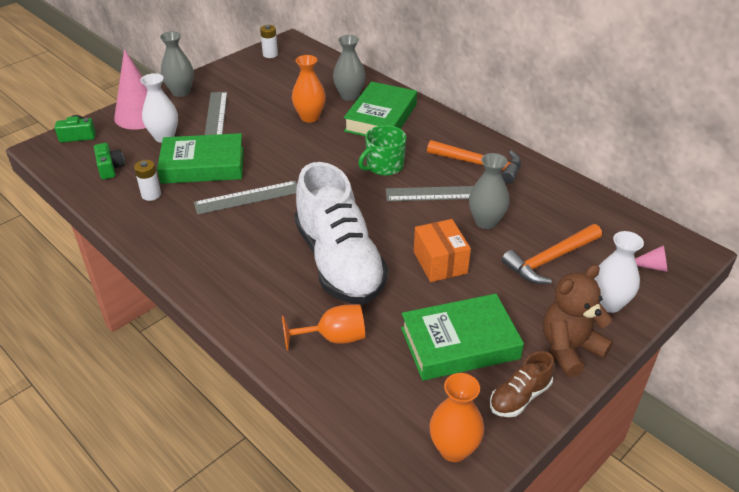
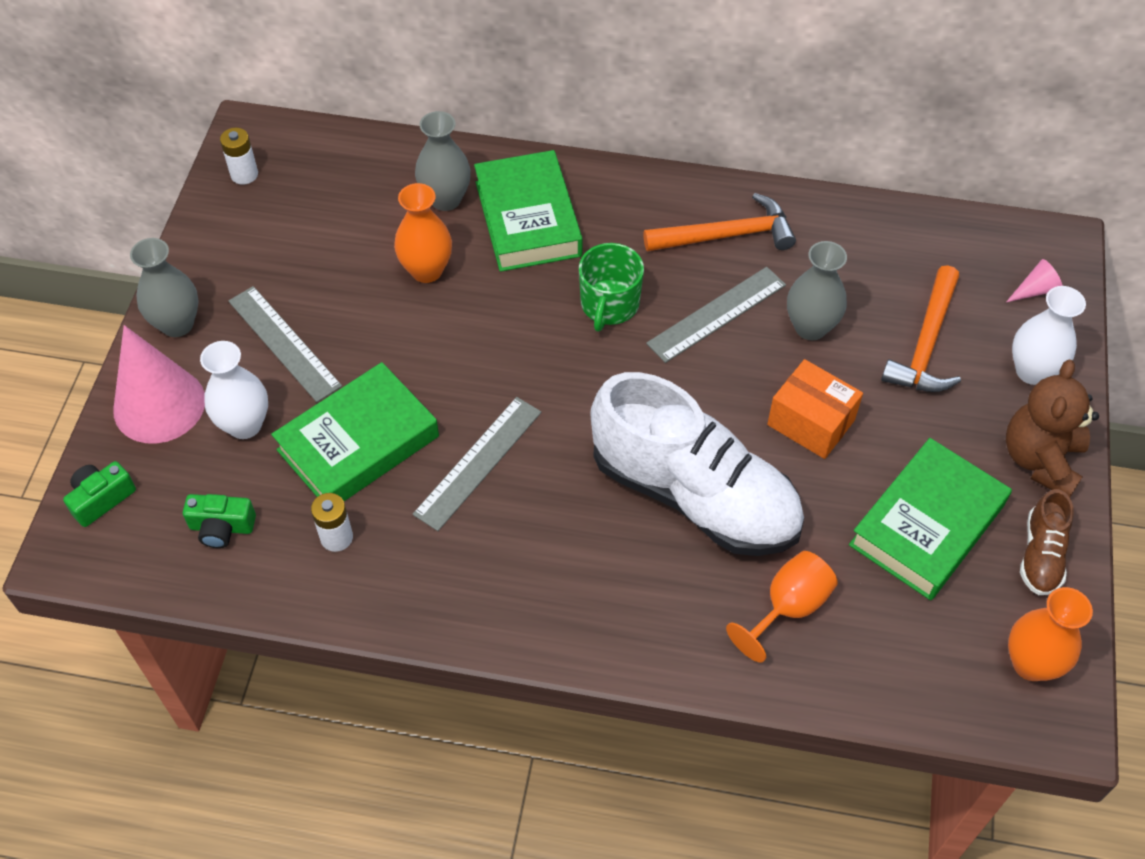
camera: 35 degrees left, 15 degrees up
green camera [94,143,124,179] -> green camera turned 150 degrees clockwise [183,494,256,548]

